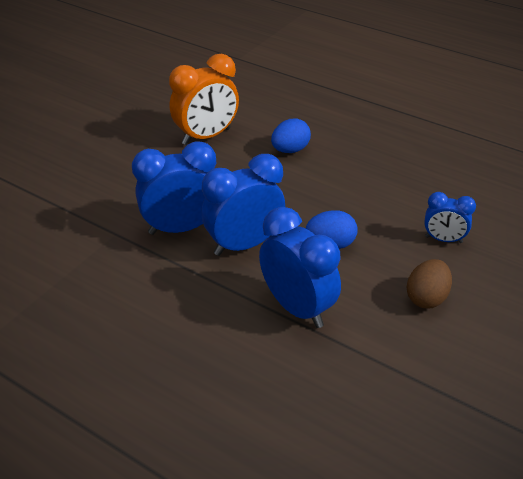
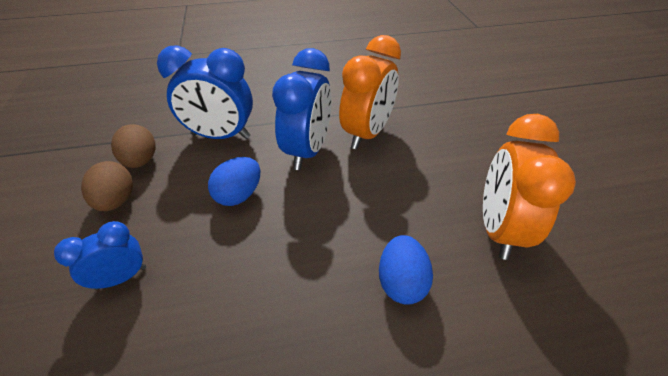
camera: 135 degrees right, 5 degrees up
blue clock [132,141,216,235] -> orange clock [339,35,401,149]
none -> brown egg [111,124,156,168]

